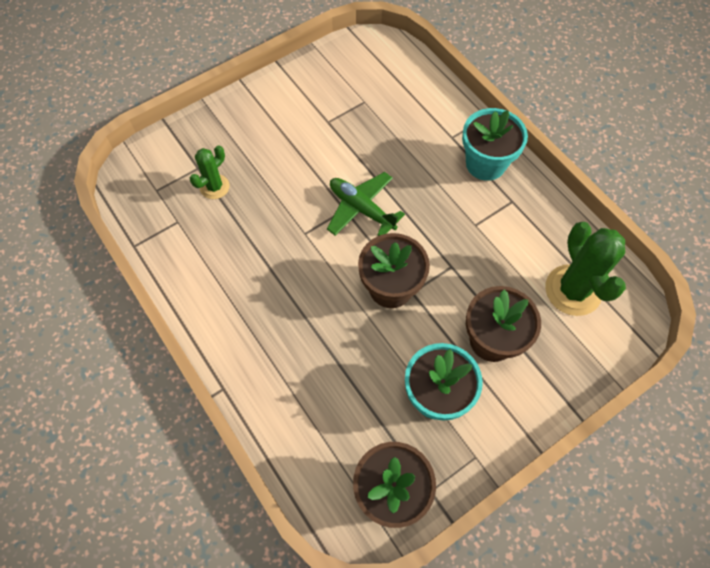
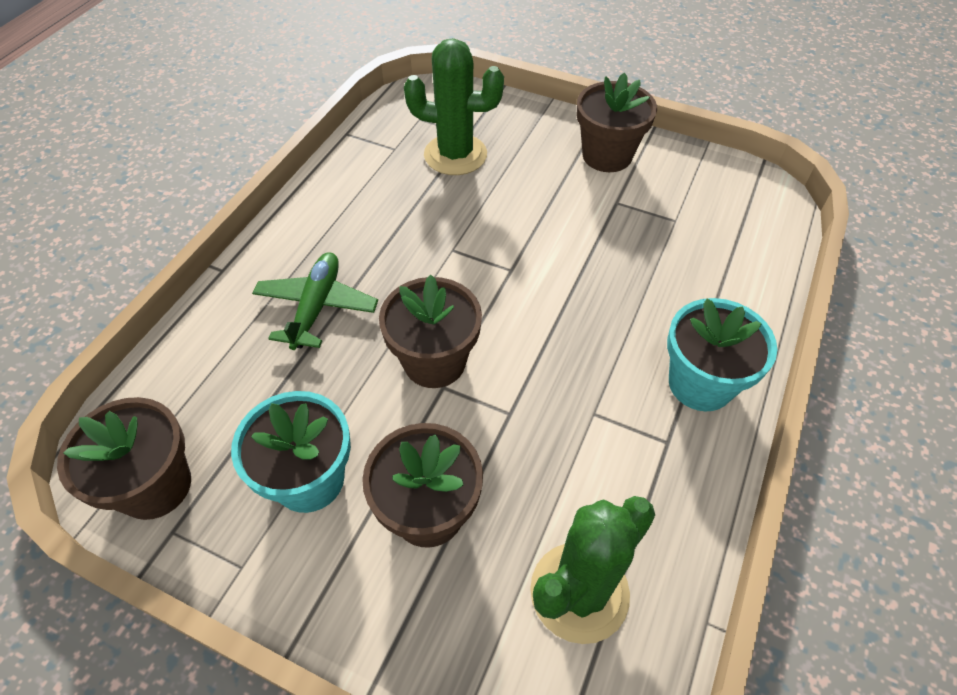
camera: 60 degrees right, 10 degrees down
green cactus [190,145,230,199] -> green cactus [404,38,504,175], size x1.74
green plane [327,172,405,236] -> green plane moved to [252,252,378,350]
none -> brown flower pot [576,72,657,172]

